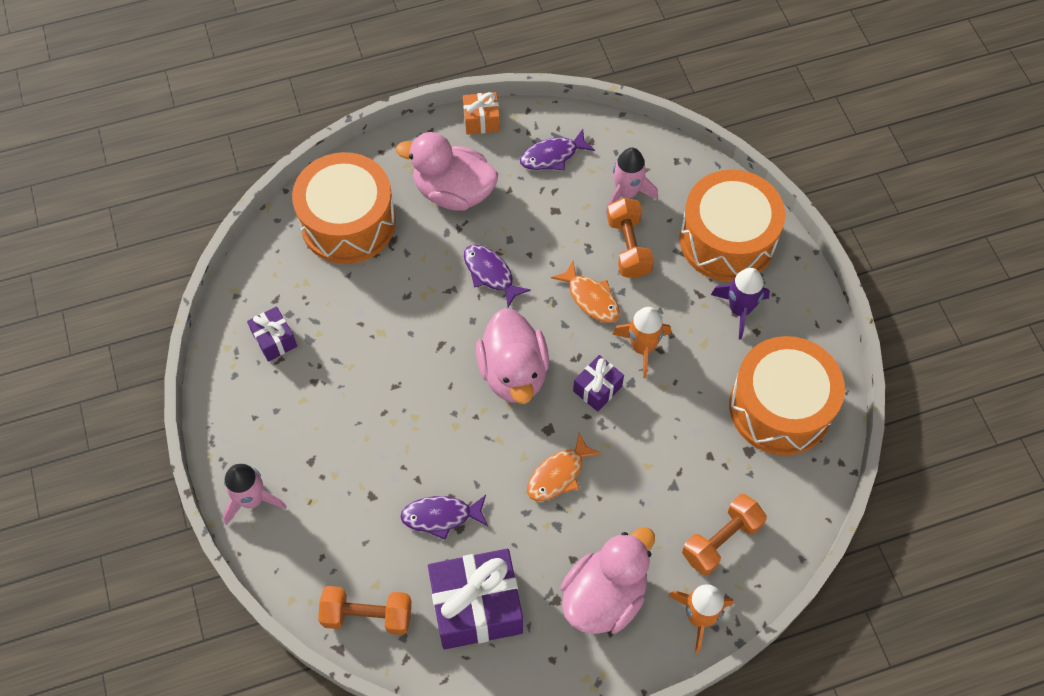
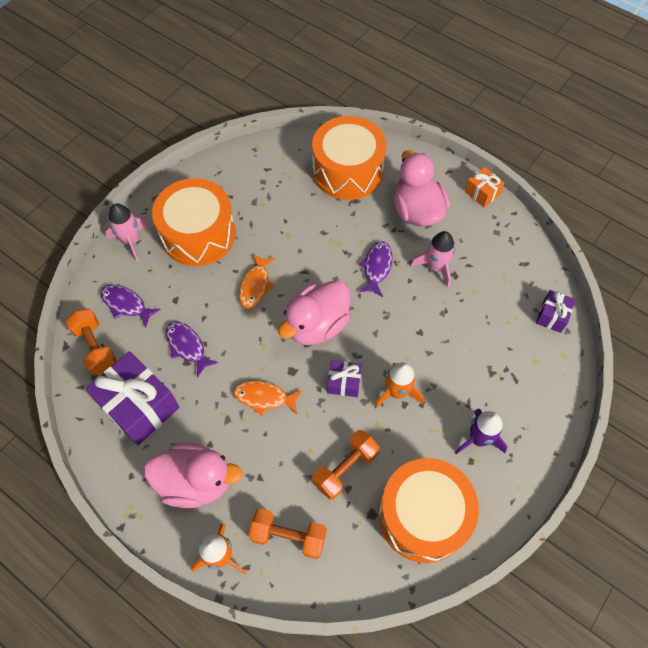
camera: 55 degrees right, 0 degrees up
purple gift [247,306,297,362] -> purple gift moved to [536,290,575,333]
purple fish [520,129,595,170] -> purple fish moved to [101,285,161,328]
orange fish [551,261,620,323] -> orange fish moved to [239,254,275,308]
pink rocket [606,148,658,214] -> pink rocket moved to [411,231,455,288]
orange dumbbell [607,198,654,279] -> orange dumbbell moved to [312,430,380,500]
orange drum [680,170,785,282] -> orange drum moved to [152,178,236,266]

